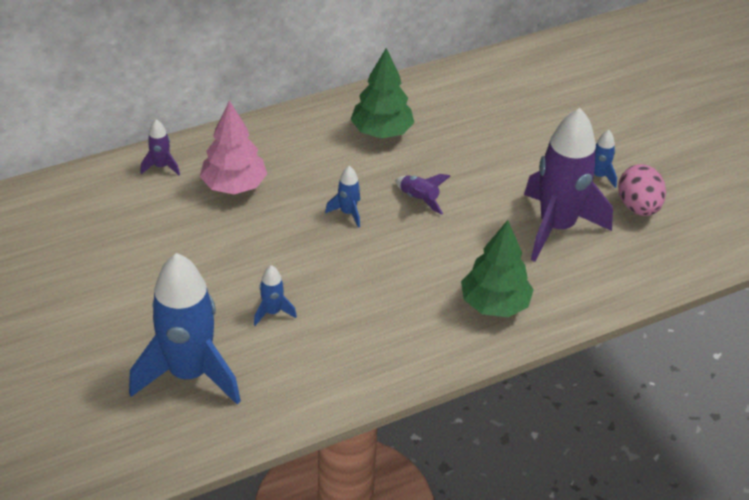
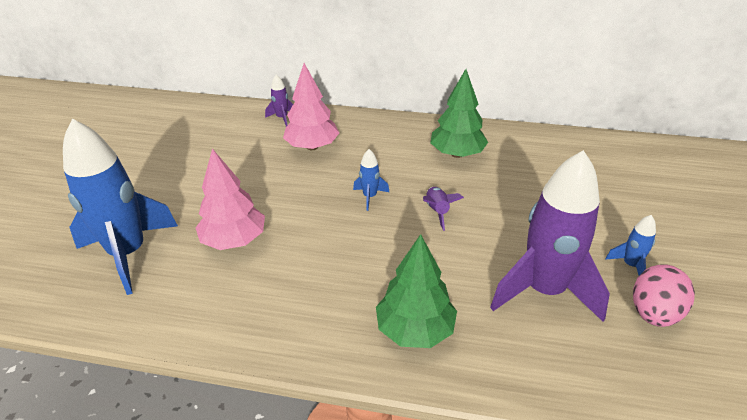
camera: 40 degrees right, 5 degrees down
blue rocket [254,265,297,326] -> pink tree [195,148,265,250]

